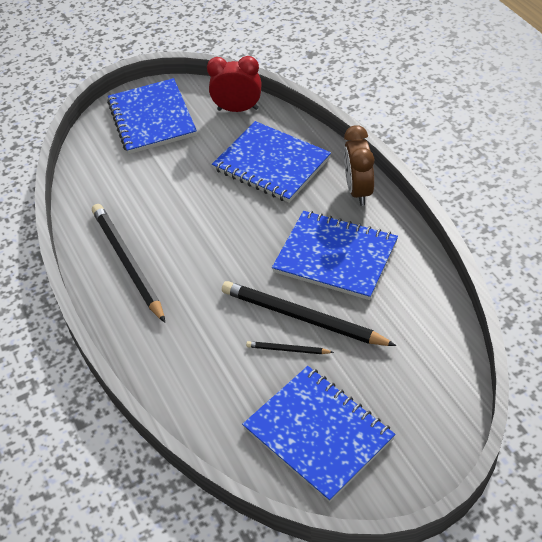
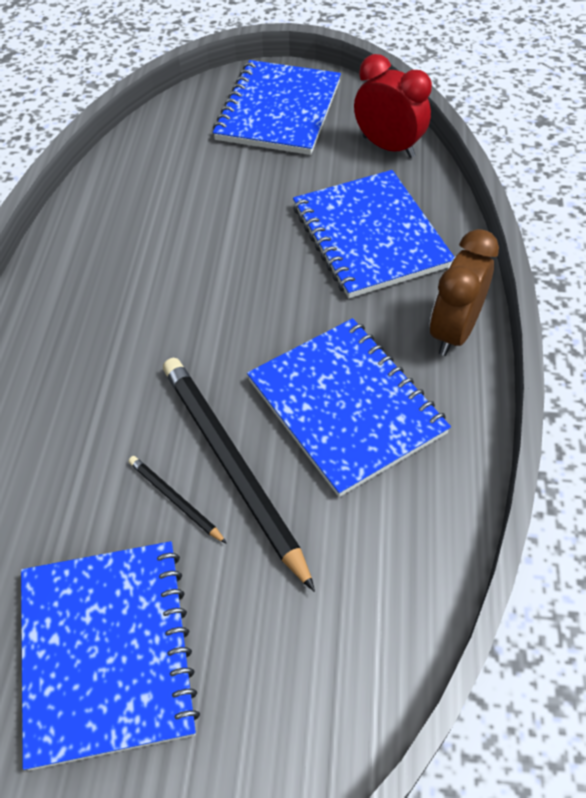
camera: 30 degrees right, 5 degrees up
black pencil [92,204,165,323] -> none

